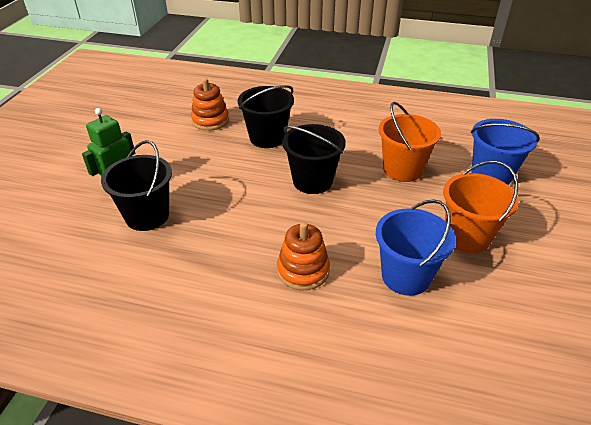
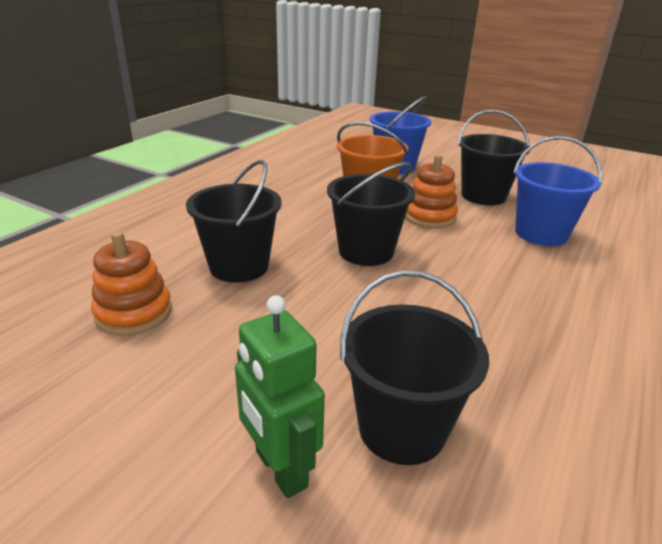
camera: 75 degrees left, 10 degrees down
orange stacking toy [277,222,330,290] -> orange stacking toy moved to [405,154,458,228]
orange bucket [443,161,519,253] -> black bucket [458,109,530,205]

